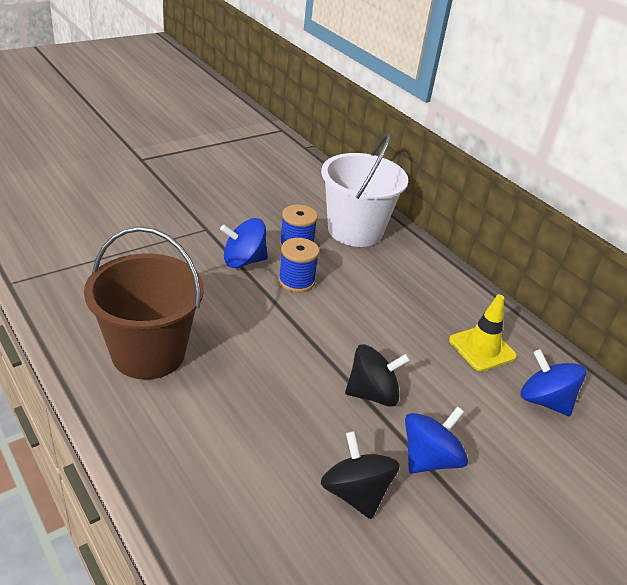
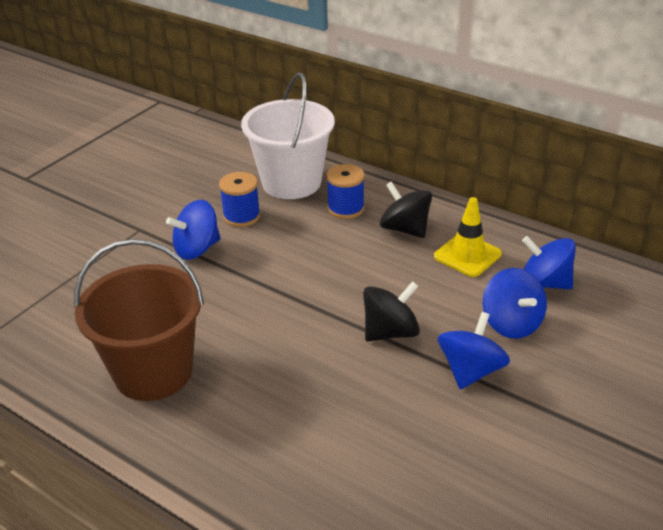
camera: 15 degrees left, 0 degrees up
blue spool [278,238,319,293] -> blue spool moved to [326,164,365,219]
black spinning top [321,431,400,519] -> black spinning top moved to [380,181,432,238]
none -> blue spinning top [483,268,547,339]

